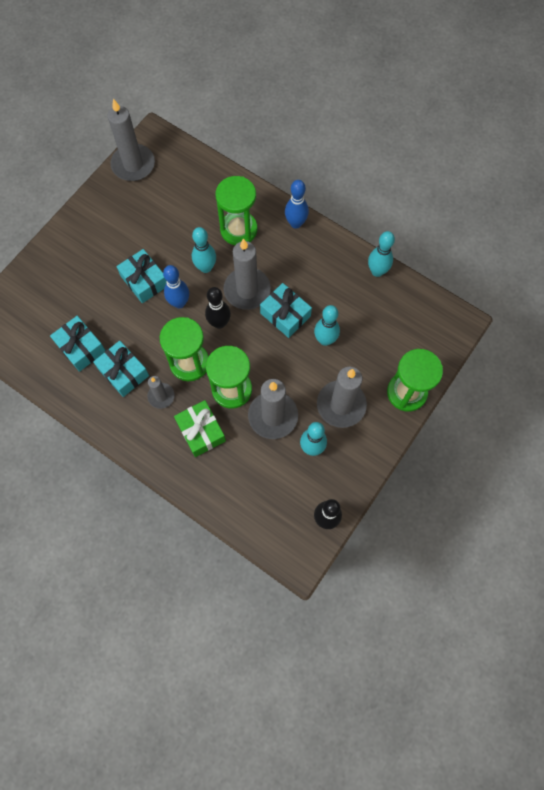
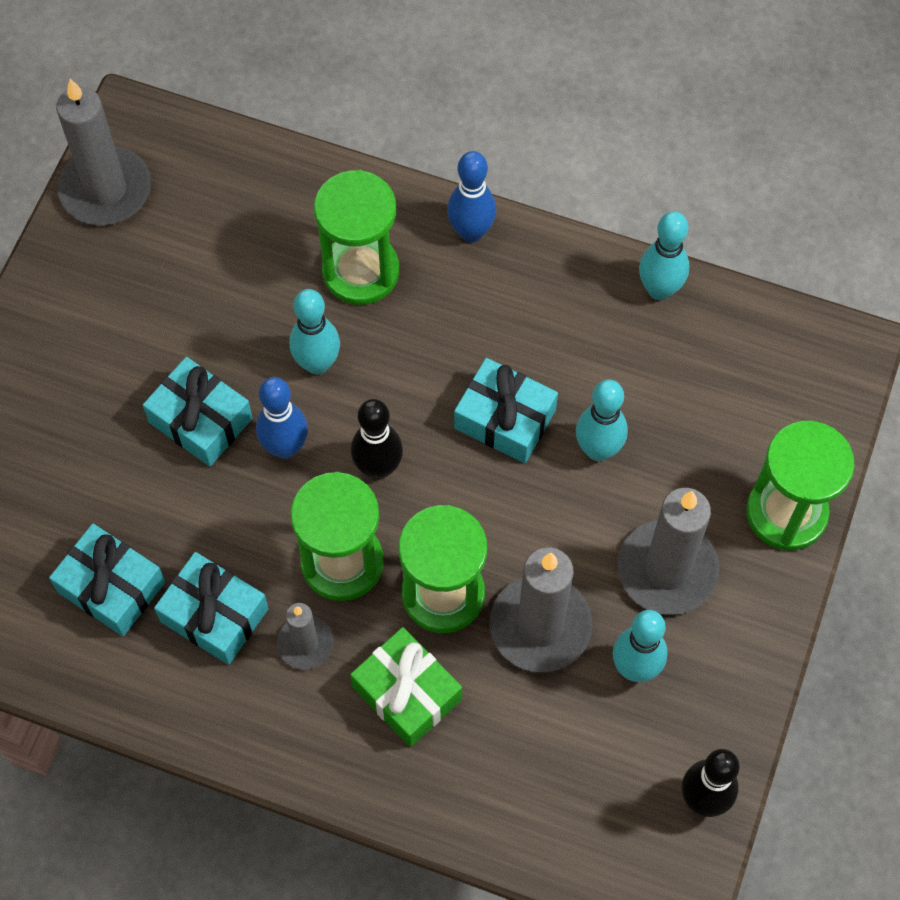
camera: 15 degrees left, 5 degrees down
grey candle [223,239,271,310] -> none

